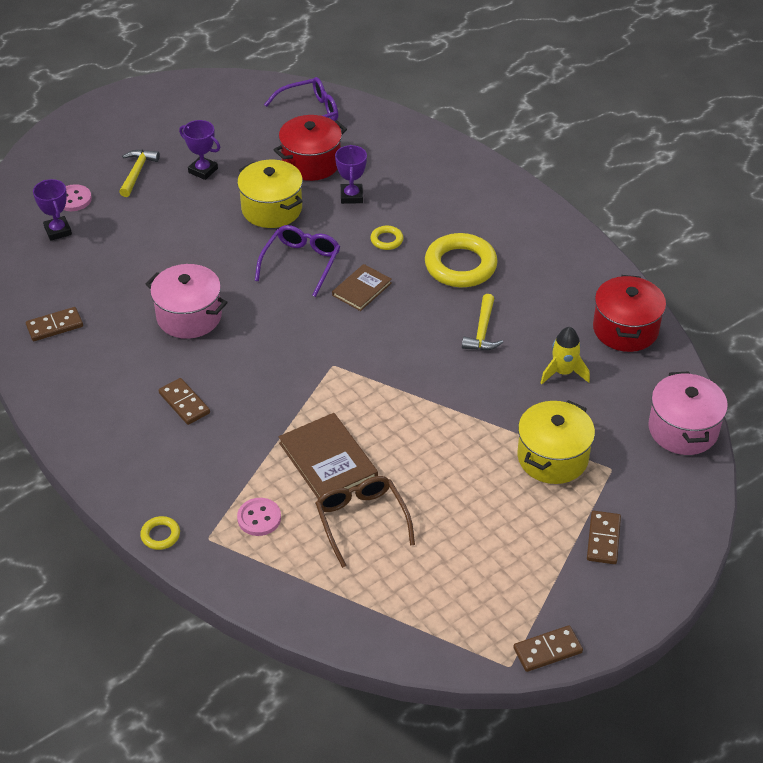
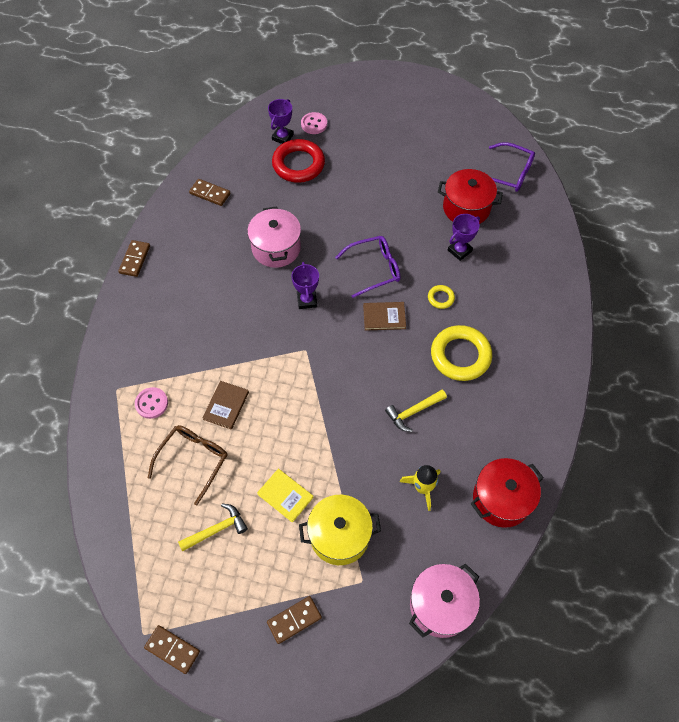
camera: 50 degrees right, 15 degrees up
yellow hammer [119,150,160,197] -> yellow hammer moved to [178,504,248,552]
yellow ring [140,516,180,550] -> none
brown domino [159,378,210,425] -> brown domino moved to [118,240,150,277]
purple trophy [179,120,220,180] -> purple trophy moved to [292,262,319,309]
yellow pot [237,160,303,228] -> none
brown book [279,413,378,499] -> brown book [202,381,249,430], size x0.63
none -> yellow book [257,469,313,523]
none -> red ring [272,139,325,183]

